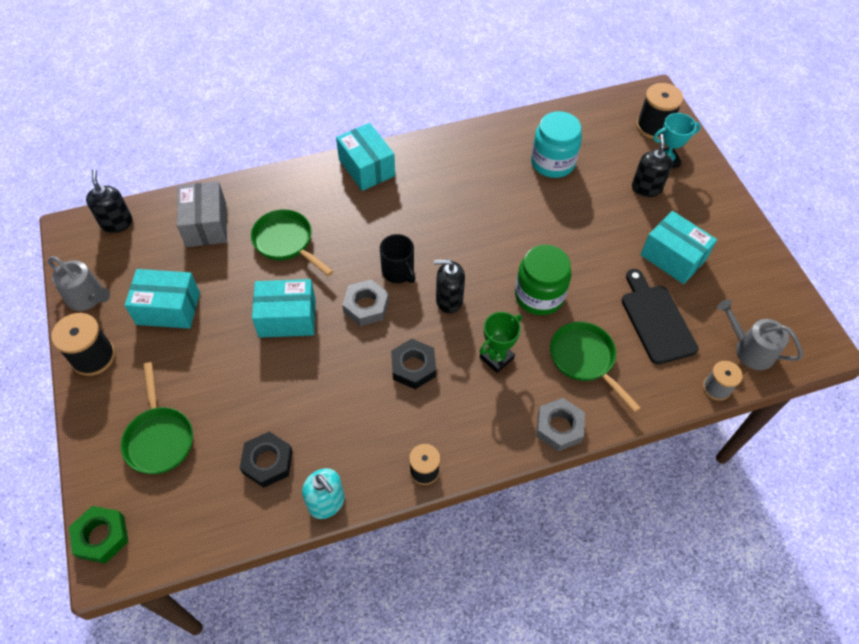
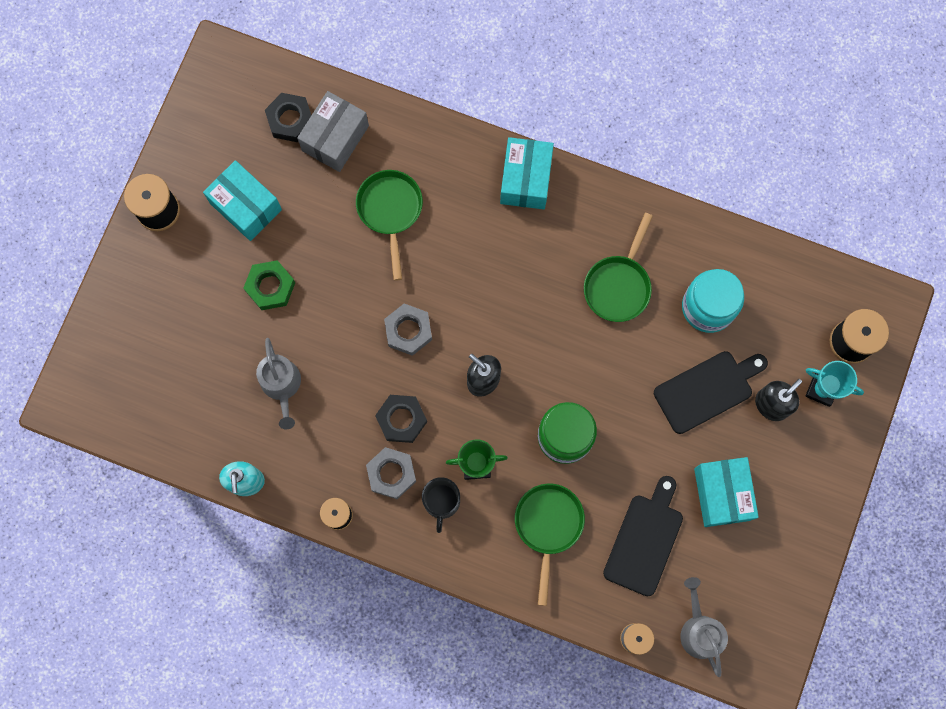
camera: 40 degrees right, 20 degrees up
grey watering can [48,256,110,311] -> grey watering can moved to [256,338,301,430]
green nut [69,506,128,564] -> green nut moved to [243,260,295,310]
black soap dispenser [86,169,133,233] -> none
green pan [121,362,193,474] -> green pan moved to [584,213,653,322]
black nut [240,432,292,488] -> black nut moved to [265,93,311,142]
turquoise box [252,279,316,338] -> none
black mug [380,234,416,283] -> black mug moved to [422,477,460,533]
grey nut [536,398,585,451] -> grey nut moved to [366,447,416,499]
none -> black cutting board [654,351,768,434]

